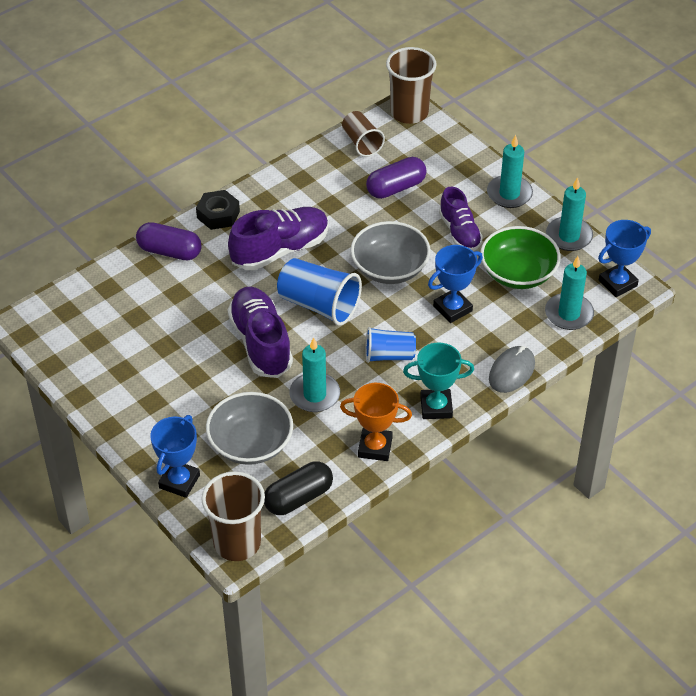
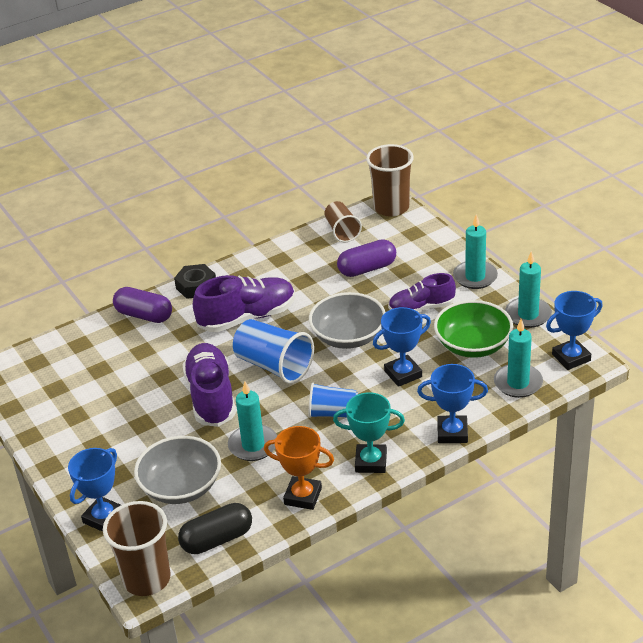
camera: 10 degrees right, 10 degrees down
purple shoe [439,186,483,251] -> purple shoe turned 90 degrees clockwise [388,273,456,312]
grey mouse [489,346,535,393] -> blue trophy [417,364,488,443]

